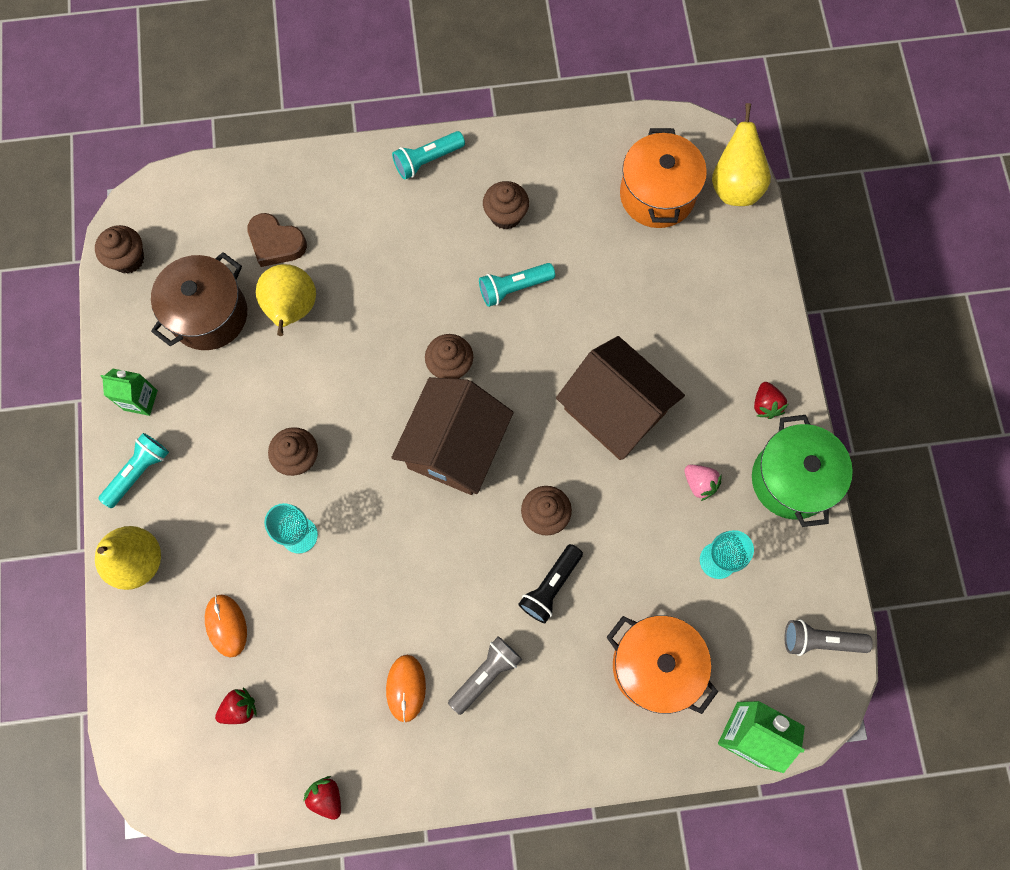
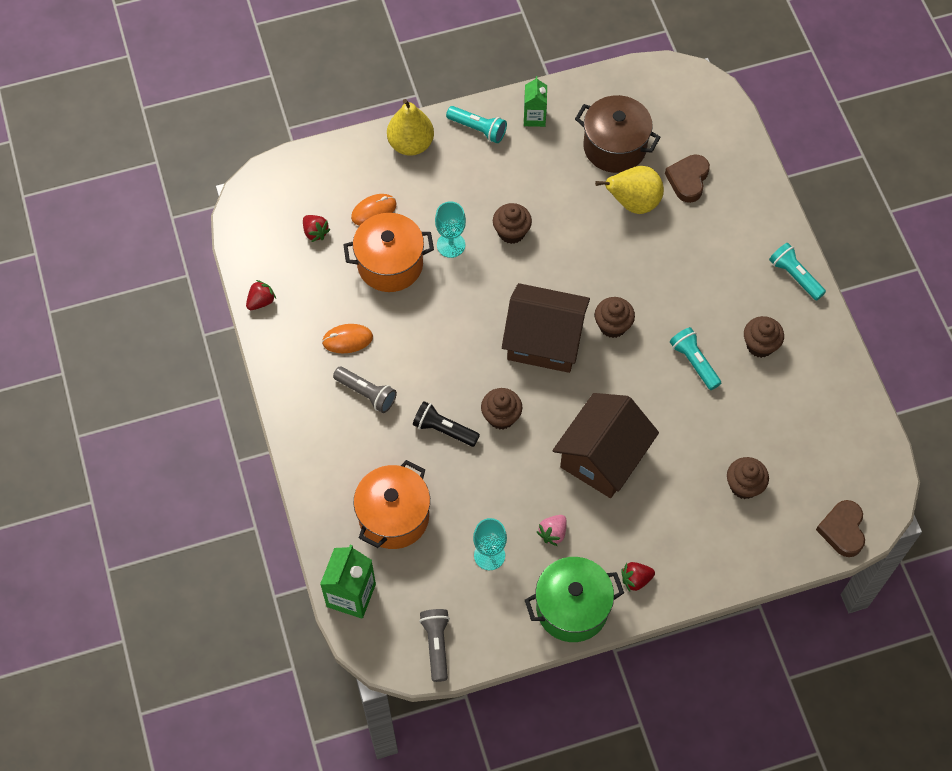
camera: 80 degrees right, 10 degrees down
brown cupcake [95,225,144,274] -> brown cupcake moved to [727,457,769,499]
orange pot [620,128,707,228] -> orange pot moved to [343,213,434,292]
yellow pear [712,103,771,206] -> brown heart [816,500,865,557]

